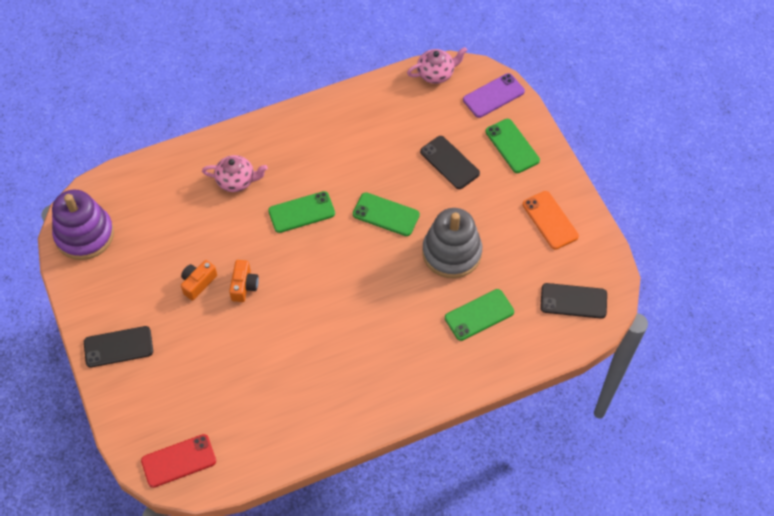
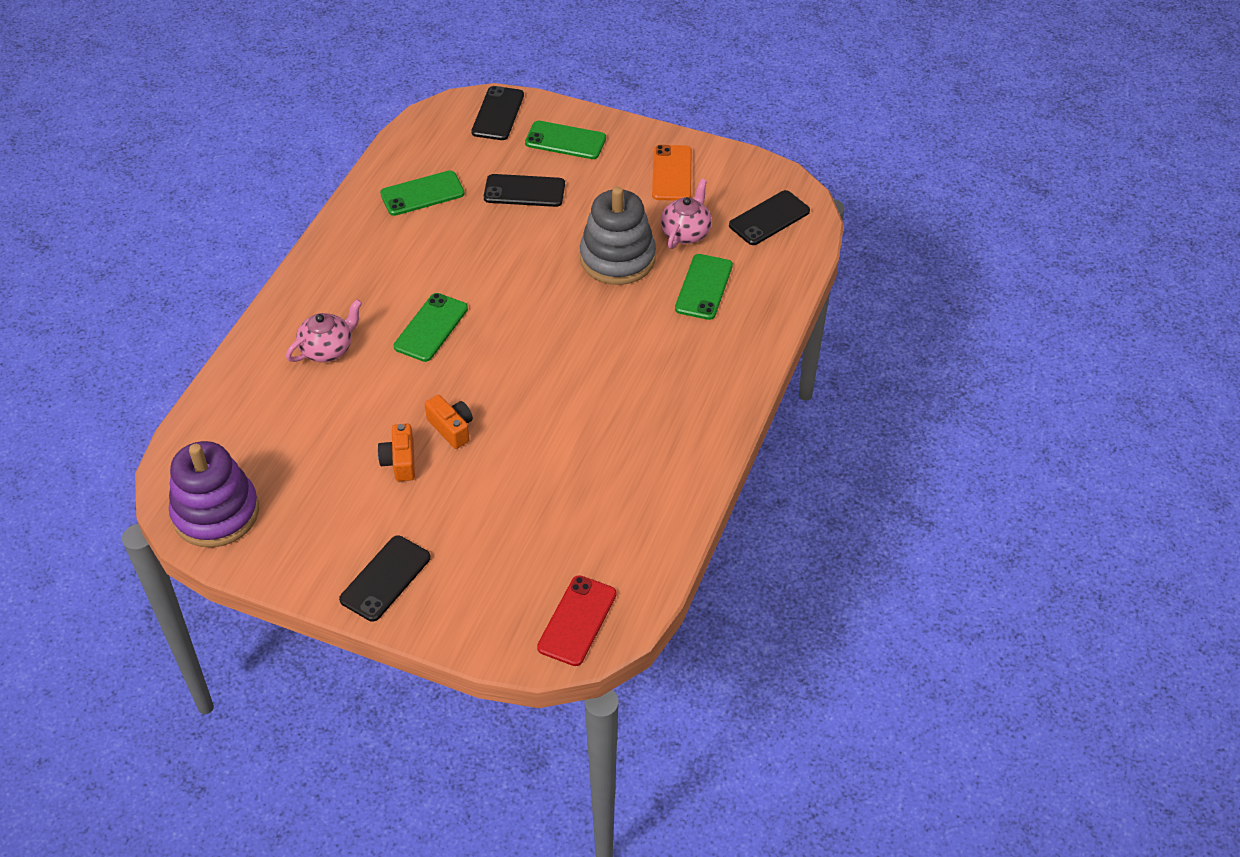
camera: 45 degrees left, 10 degrees down
green phone [353,192,420,236] -> green phone moved to [380,170,465,216]
pink teapot [407,47,467,84] -> pink teapot moved to [660,179,712,249]
purple phone [463,73,525,118] -> black phone [471,86,524,140]
orange phone [523,191,579,250] -> orange phone turned 75 degrees clockwise [652,145,692,201]

